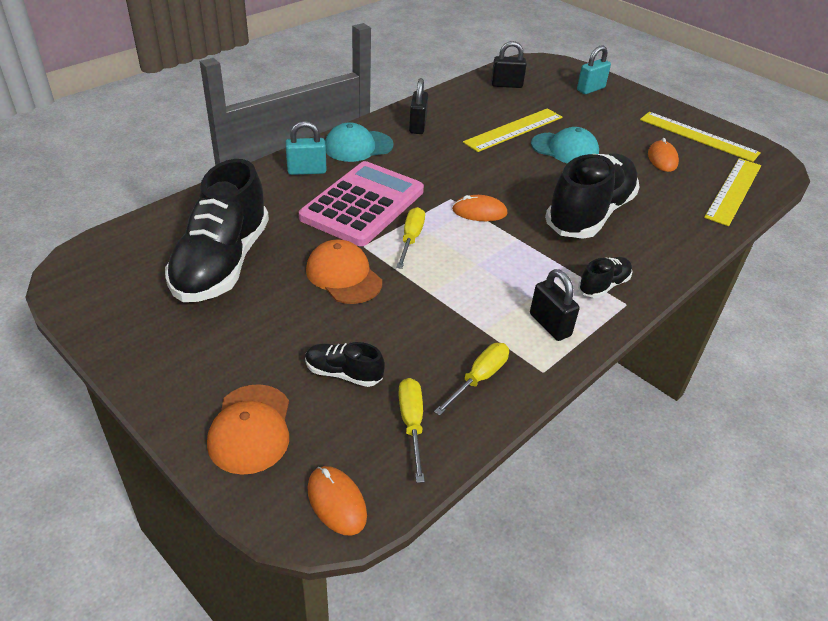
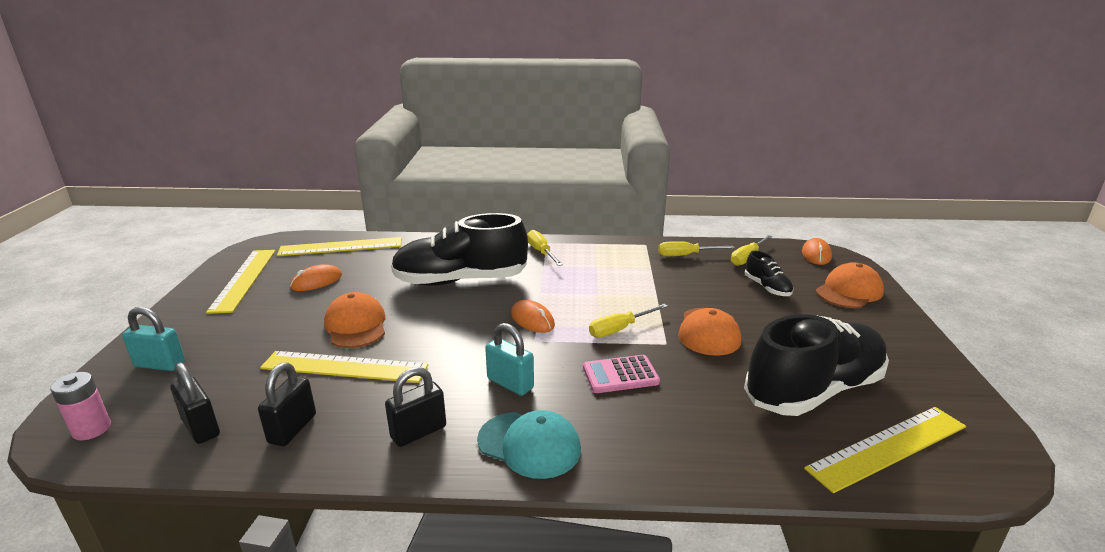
camera: 130 degrees left, 15 degrees down
turquoise padlock [285,121,326,175] -> turquoise padlock moved to [485,323,534,396]
pink calculator [299,161,424,246] -> pink calculator [583,355,660,393], size x0.49
black padlock [530,269,580,341] -> black padlock moved to [258,362,316,446]
turquoise cap [531,127,599,163] -> orange cap [324,292,385,348]
black shoe [578,257,632,298] -> yellow screwdriver [527,230,563,266]
none -> pink battery [50,372,111,440]
none -> yellow ruler [804,407,966,493]

